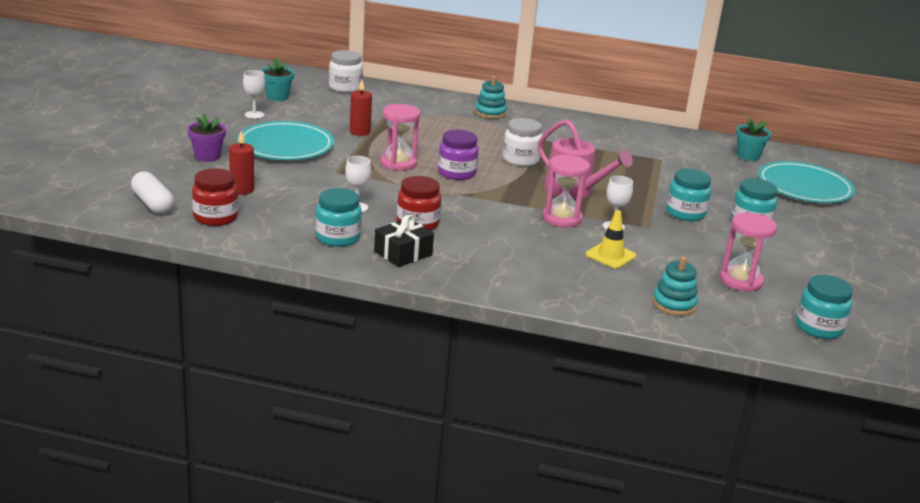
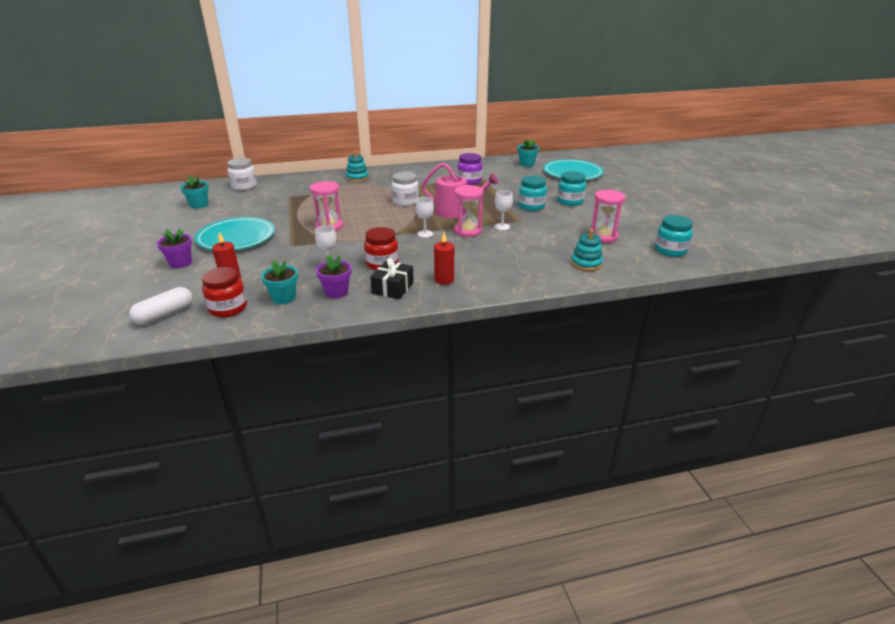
camera: 25 degrees left, 5 degrees up
white capsule [131,171,174,214] -> white capsule turned 75 degrees counterclockwise [129,287,193,325]
white goblet [243,70,265,119] -> white goblet moved to [416,197,434,238]
turquoise jar [315,188,362,247] -> purple flower pot [316,254,351,299]
red candle [350,80,372,136] -> red candle moved to [434,232,454,285]
purple jar [438,130,479,180] -> purple jar moved to [457,153,482,185]
yellow traffic cone [586,210,636,269] -> none
none -> turquoise flower pot [261,260,298,304]

